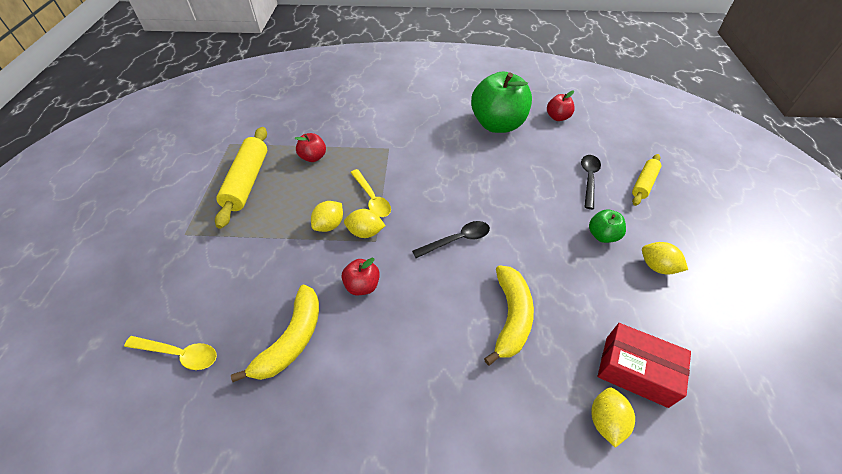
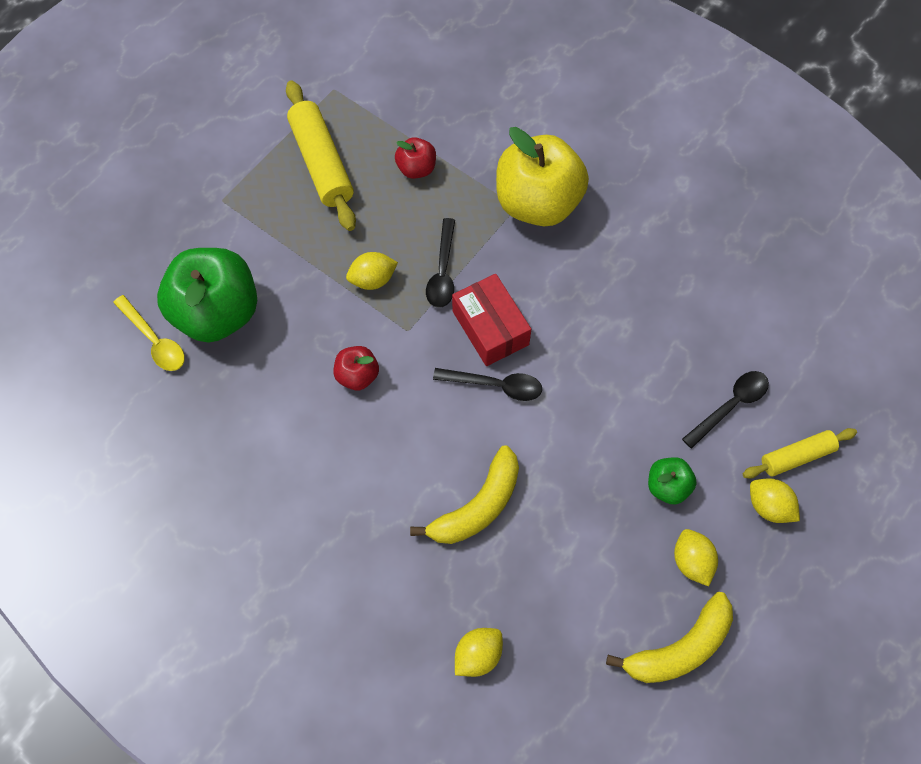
camera: 35 degrees right, 15 degrees up
yellow rolling pin [215,127,267,229] -> yellow rolling pin turned 60 degrees counterclockwise [286,80,356,231]
yellow banana [231,285,319,382] -> yellow banana moved to [606,592,733,683]
yellow lemon [344,209,386,238] -> yellow lemon moved to [750,478,800,523]
yellow spoon [350,169,391,217] -> black spoon [426,218,455,308]
green apple [471,72,532,133] -> green apple moved to [157,248,257,343]
red apple [547,91,575,121] -> none
red box [597,323,691,408] -> red box moved to [452,274,531,366]
none -> yellow apple [496,127,589,226]

